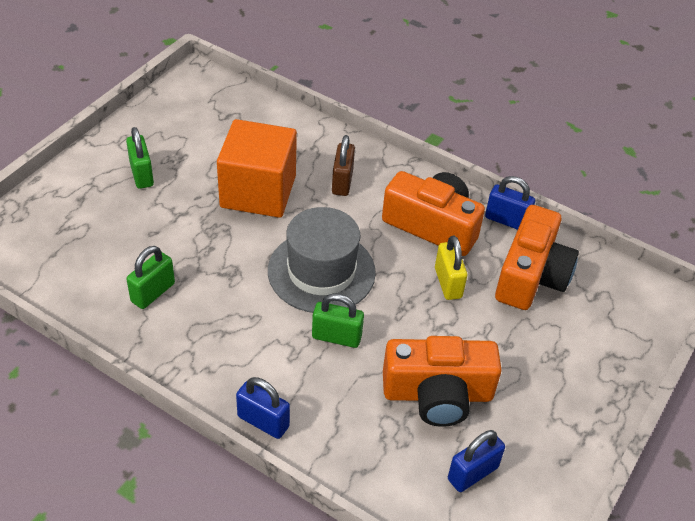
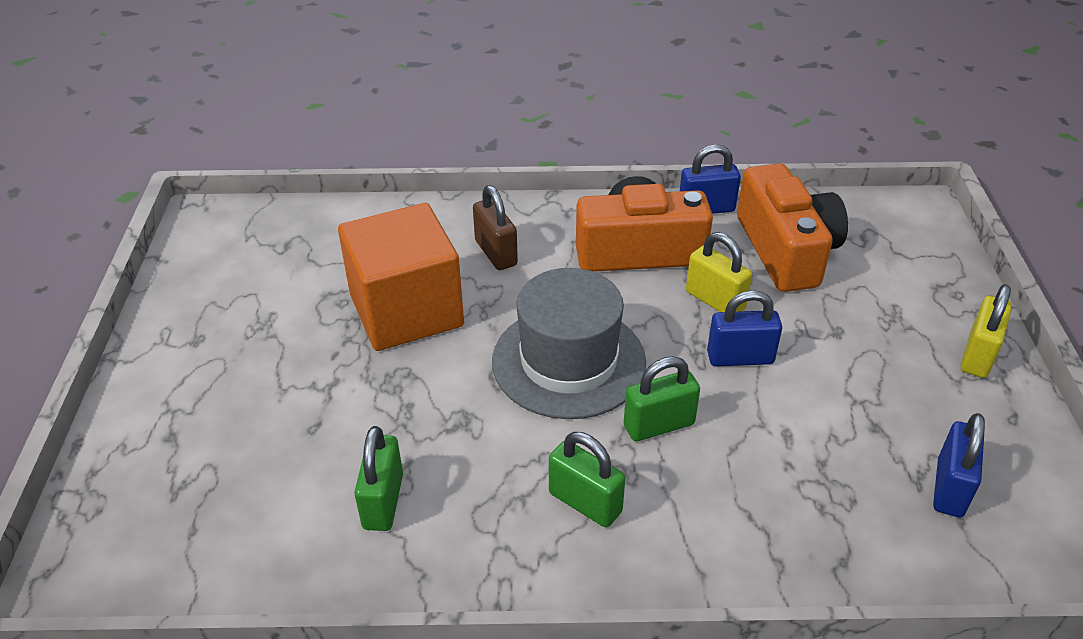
camera: 30 degrees left, 5 degrees down
green padlock [126,127,154,189] -> green padlock moved to [549,432,625,527]
blue padlock [236,377,290,439] -> blue padlock moved to [707,290,782,366]
orange camera [383,336,502,427] -> none
none -> yellow padlock [961,284,1012,378]

